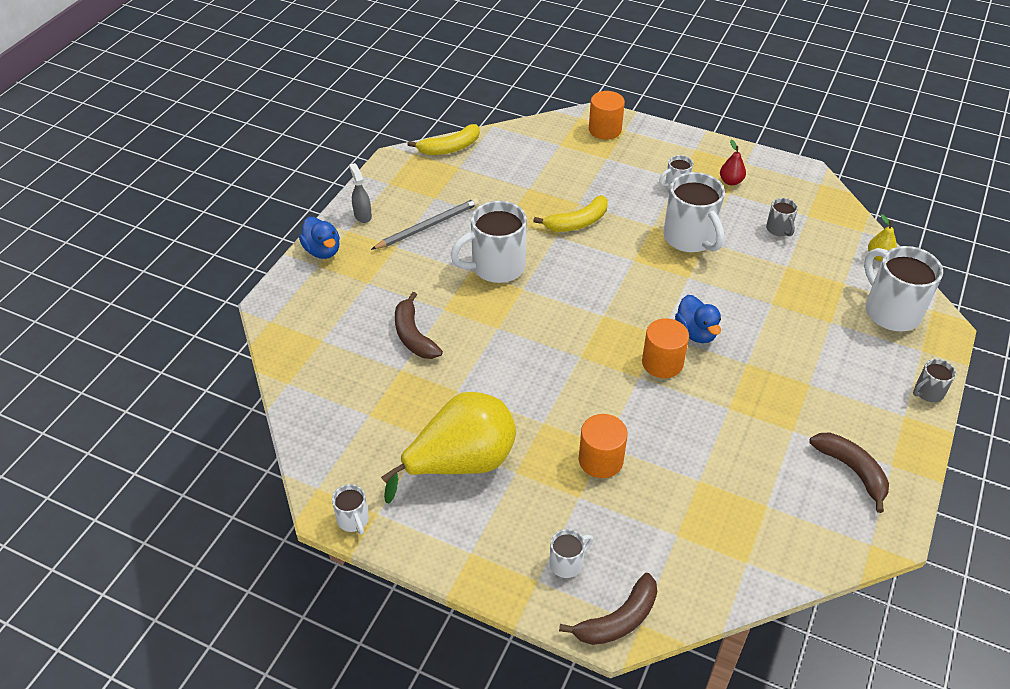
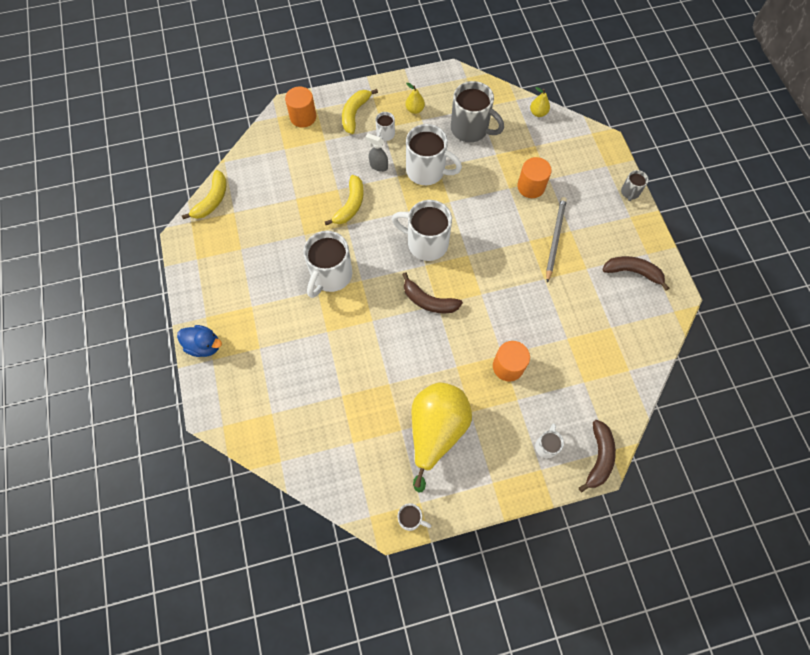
camera: 40 degrees left, 20 degrees up
grey spray bottle [349,163,372,223] -> grey spray bottle moved to [366,133,388,172]
grey pencil [371,198,479,250] -> grey pencil moved to [546,197,567,283]
brown banana [395,292,443,359] -> brown banana moved to [402,272,463,313]
orange cylinder [642,318,689,378] -> orange cylinder moved to [517,157,552,198]
blue duck [675,295,721,343] -> none
red pear [720,140,746,185] -> yellow pear [405,83,425,114]
grey mug [766,198,798,236] -> grey mug [451,81,504,142], size x2.05
white mug [864,246,943,331] -> white mug moved to [392,200,452,261]
none -> yellow banana [342,89,378,134]

